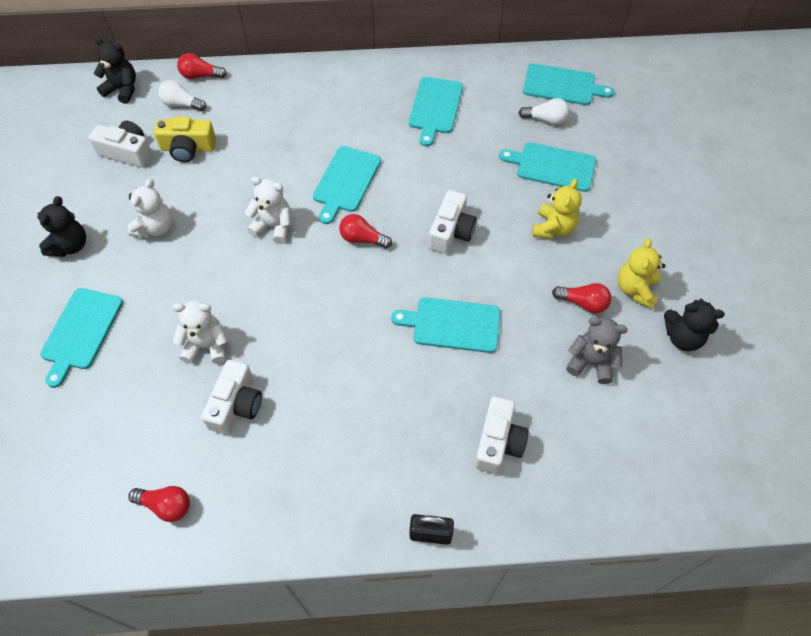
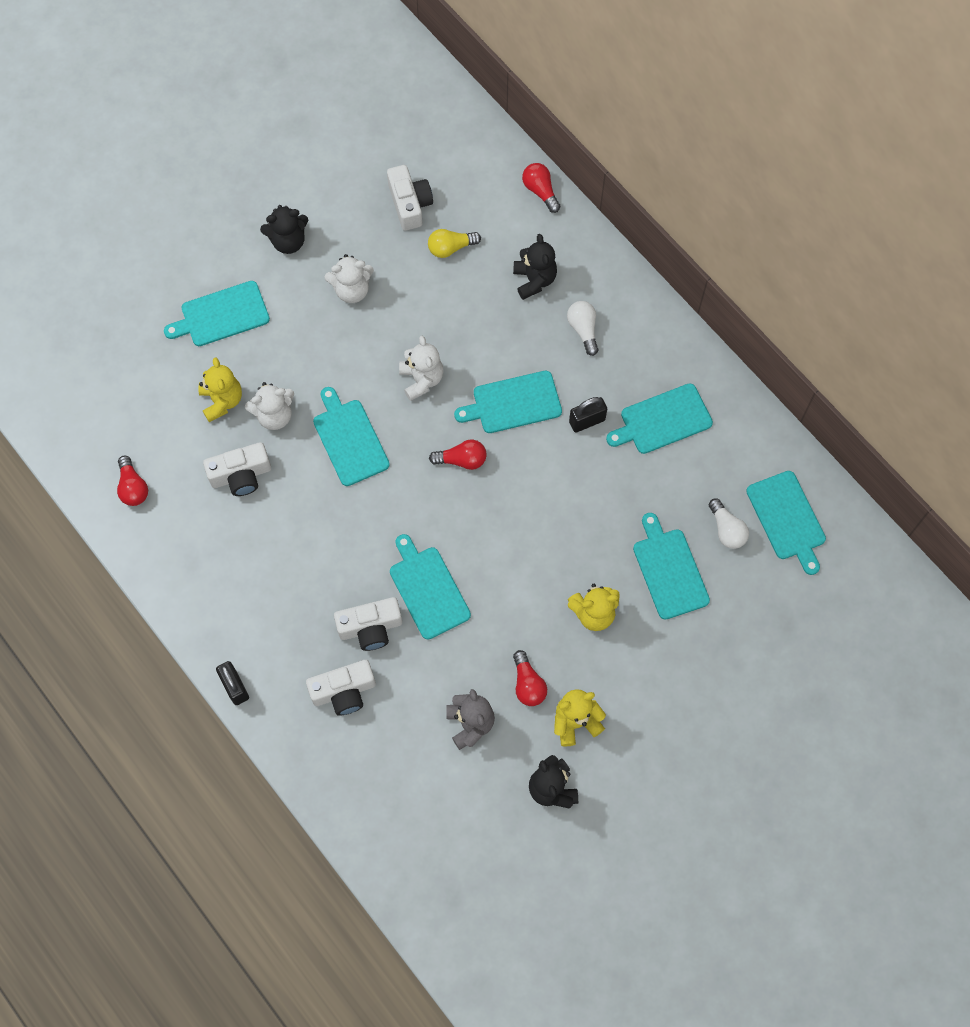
camera: 55 degrees right, 10 degrees up
black teddy bear [94,37,136,104] -> black teddy bear moved to [513,234,557,300]
yellow camera [154,117,216,162] -> yellow light bulb [428,229,481,258]
white light bulb [158,80,206,111] -> white light bulb moved to [567,301,598,356]
white teddy bear [172,300,227,364] -> white teddy bear turned 105 degrees clockwise [245,382,294,430]
red light bulb [339,214,392,249] -> red light bulb turned 105 degrees clockwise [429,439,486,470]
white camera [429,190,477,254] -> white camera moved to [334,597,402,651]
none -> yellow teddy bear [198,358,242,422]
none -> turquoise cutting board [313,387,390,486]
none -> black padlock [569,397,607,433]

